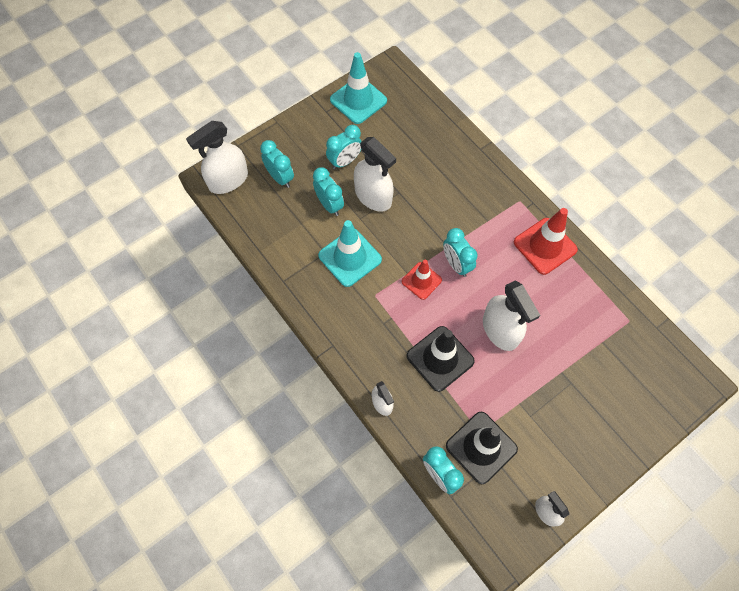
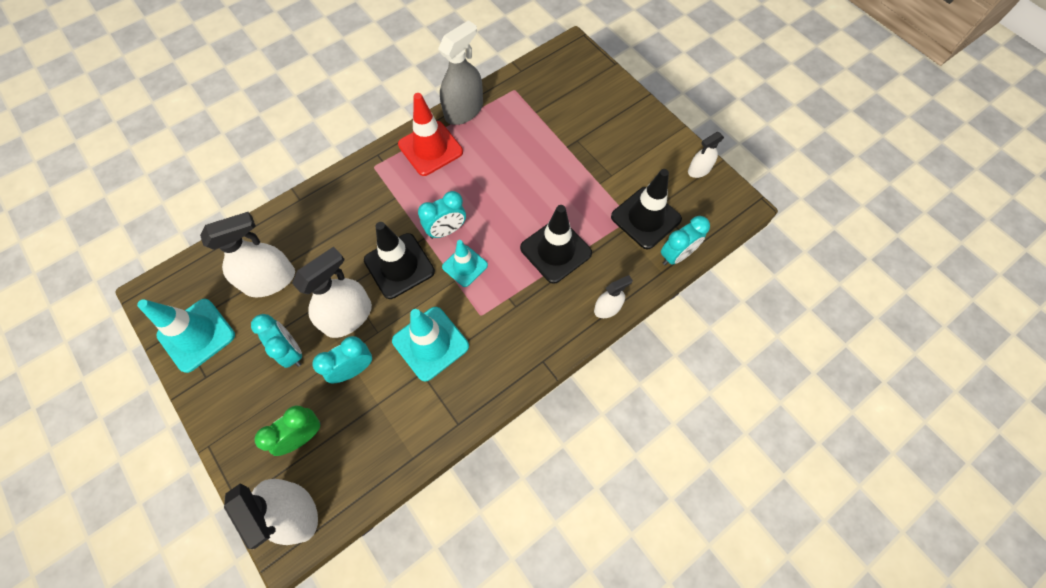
camera: 90 degrees left, 0 degrees up
turquoise clock [260,140,294,188] -> green clock [255,406,321,456]
red traffic cone [402,259,442,300] -> turquoise traffic cone [442,240,488,287]
white spray bottle [483,280,540,351] -> white spray bottle moved to [200,212,295,297]
none -> black traffic cone [364,222,435,299]
none -> grey spray bottle [438,20,483,125]

